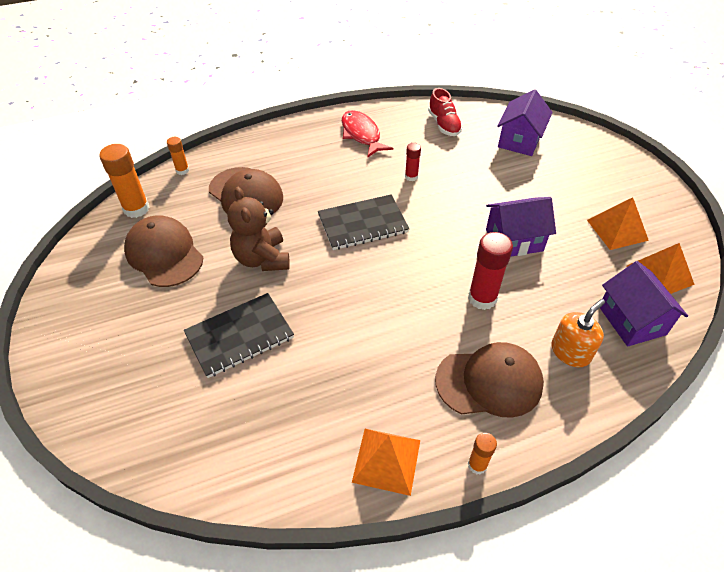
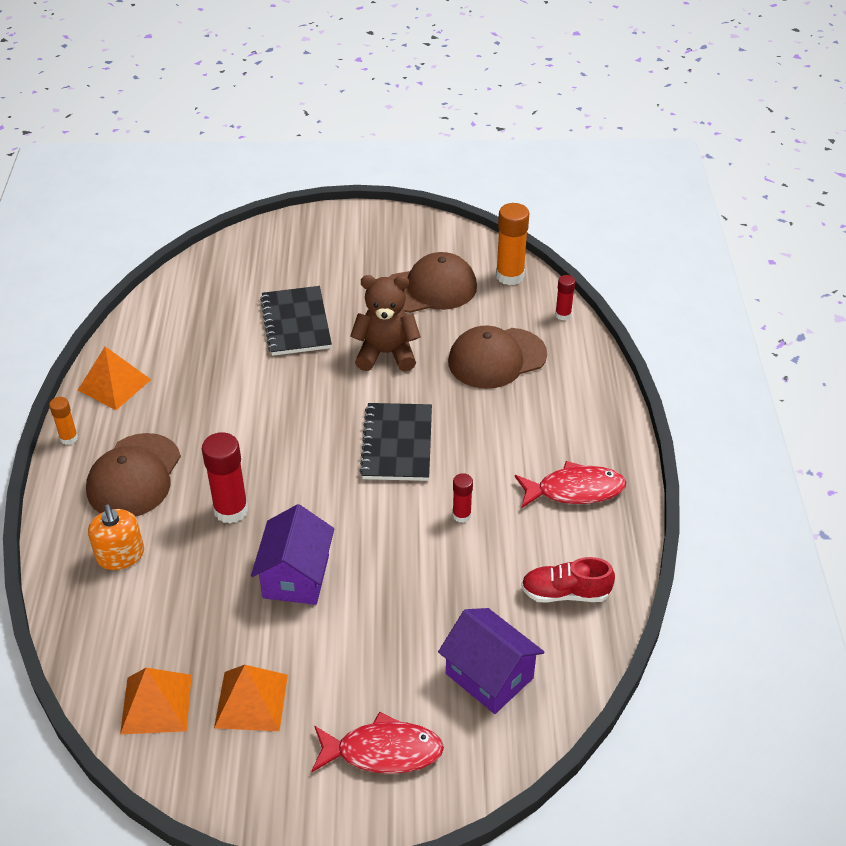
camera: 110 degrees right, 5 degrees down
orange glue stick [167,137,189,175] -> red glue stick [555,275,575,320]
purple house [600,261,688,346] -> none
none -> red fish [312,712,444,774]

